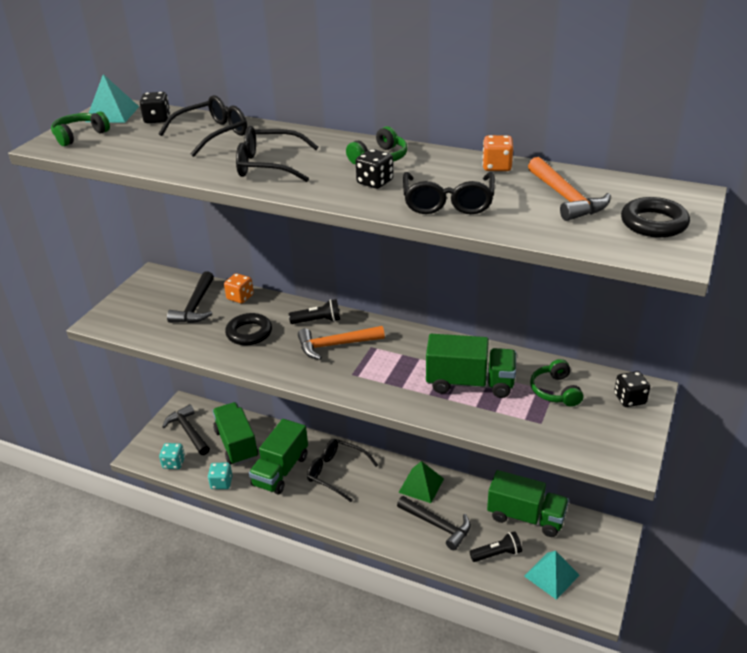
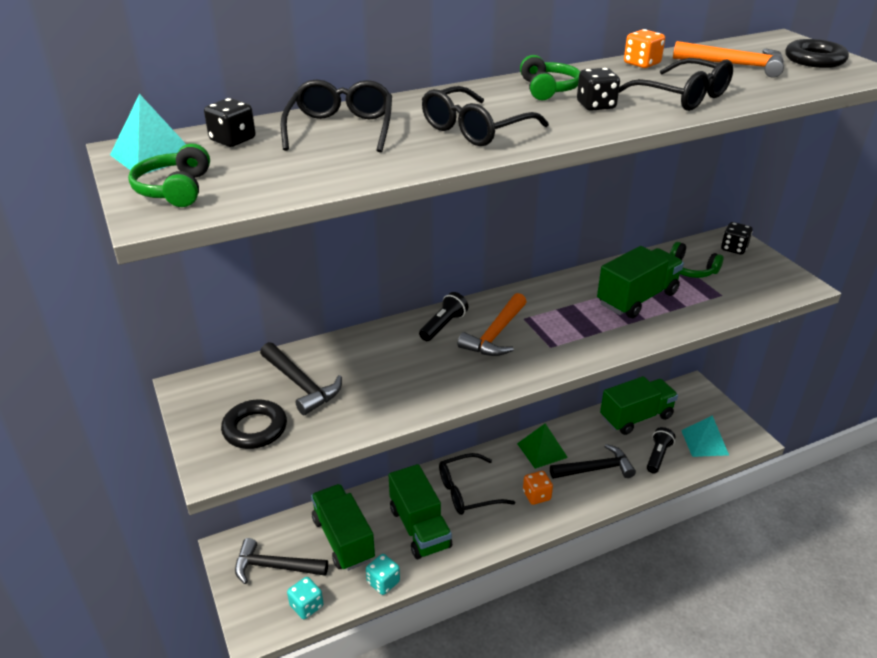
camera: 50 degrees left, 0 degrees up
green truck [212,402,258,465] -> green truck turned 45 degrees clockwise [311,484,375,571]
orange dice [224,273,254,303] -> orange dice moved to [523,471,553,505]
black ring [225,313,272,345] -> black ring moved to [221,400,287,449]

